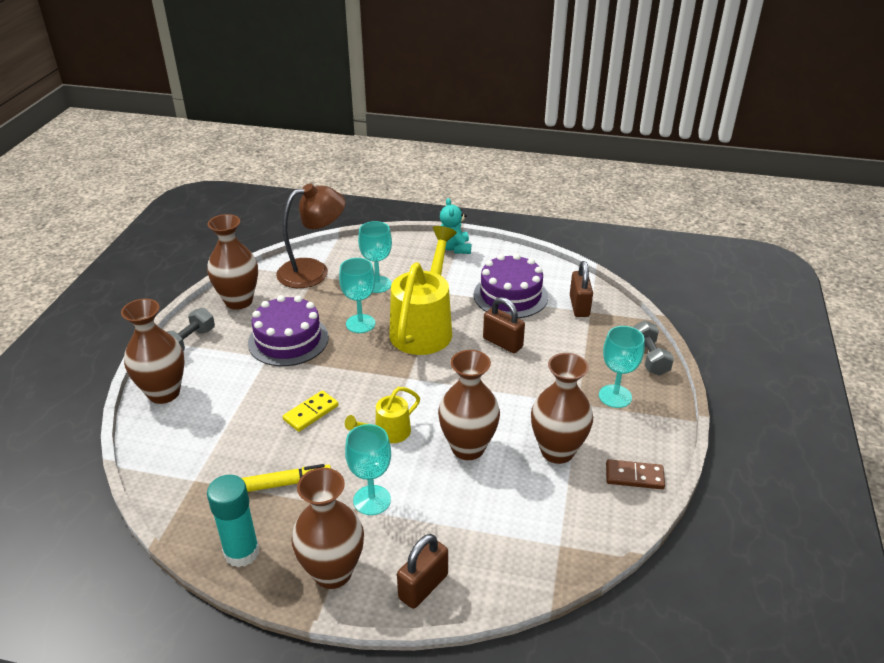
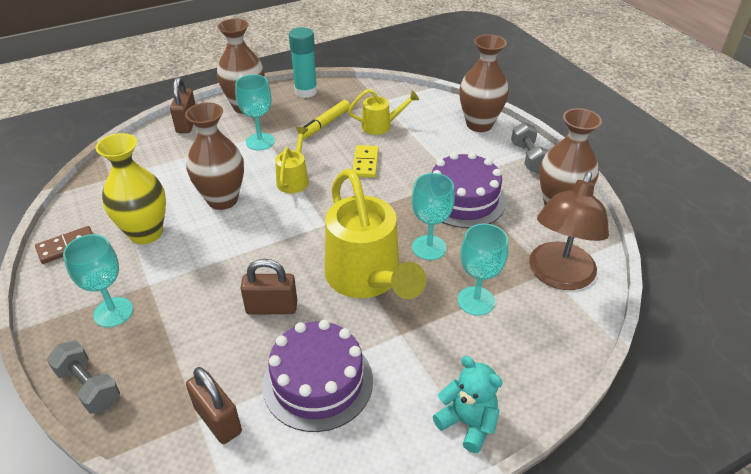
camera: 140 degrees right, 5 degrees up
brown vase [531,353,593,464] -> yellow vase [96,133,166,244]
none -> yellow watering can [348,89,419,135]

